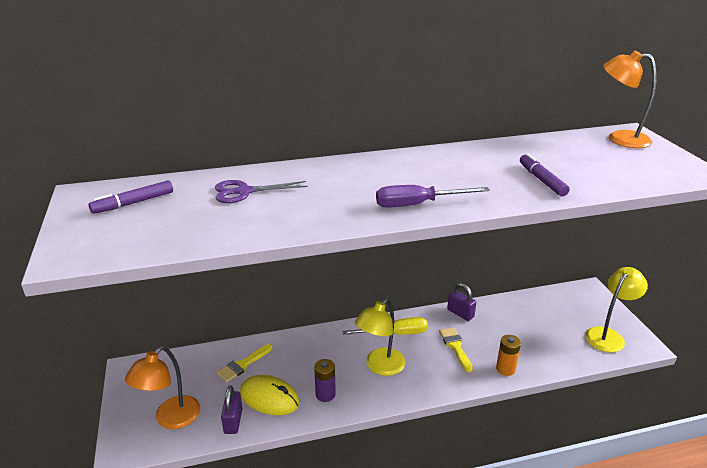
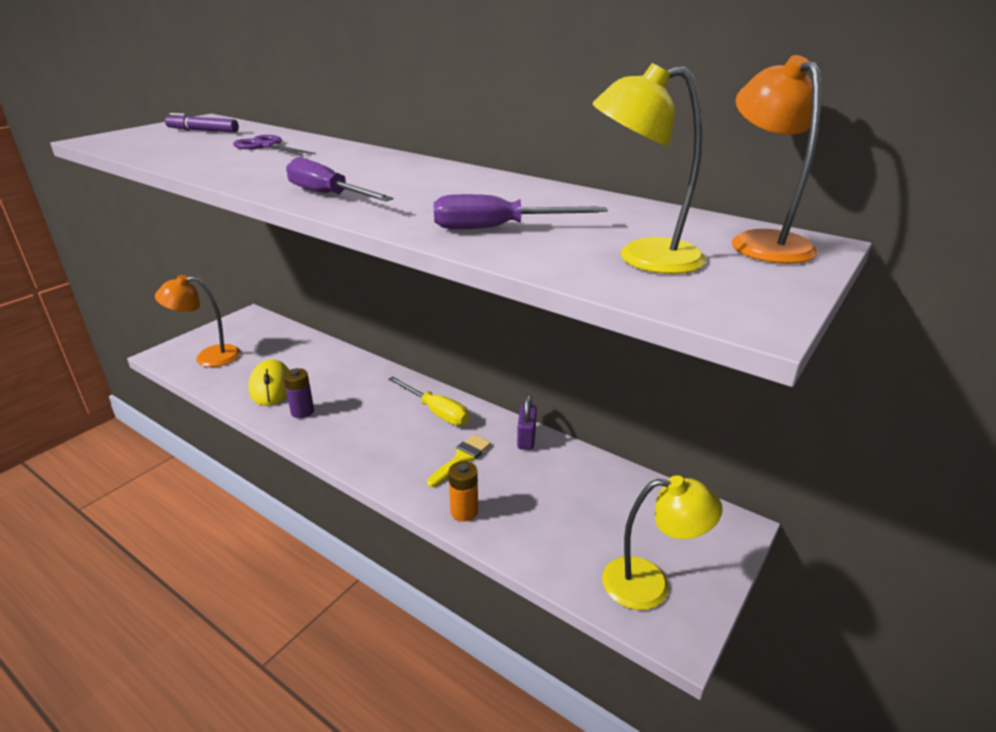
camera: 50 degrees right, 0 degrees up
yellow brush [216,344,273,382] -> none
purple padlock [221,385,242,434] -> none
yellow lamp [355,298,406,376] -> yellow lamp moved to [592,63,706,274]
purple marker [520,153,570,196] -> purple screwdriver [434,194,608,229]

